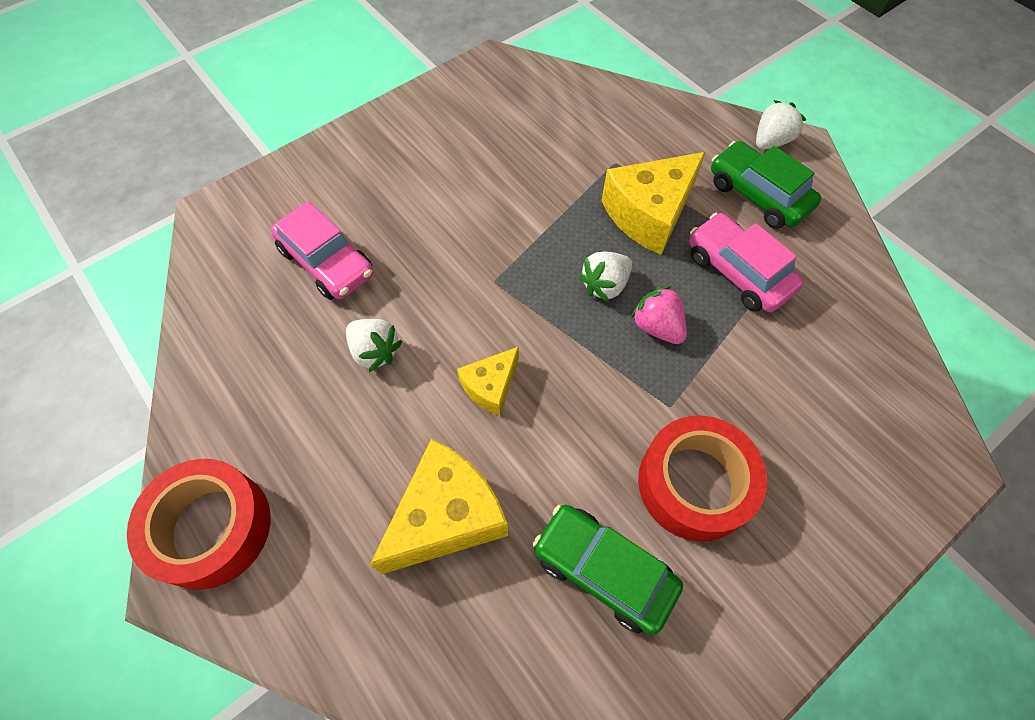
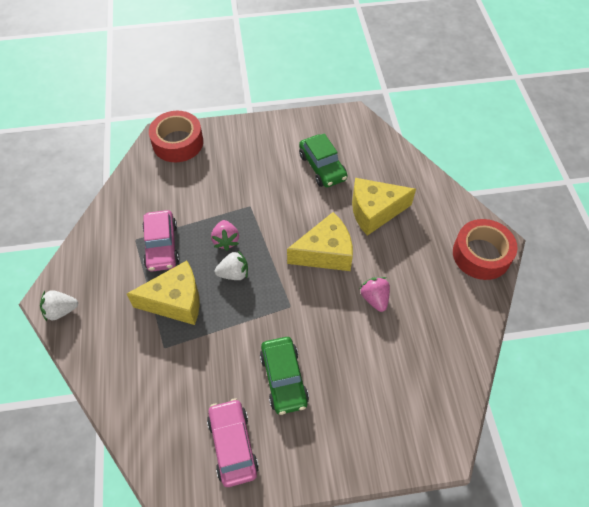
camera: 150 degrees left, 5 degrees down
pink car [271,201,373,300] -> pink car moved to [207,398,259,487]
white strawberry [346,319,403,372] -> pink strawberry [360,277,390,312]
yellow cheese [457,347,519,416] -> yellow cheese [287,212,353,271], size x1.78
red tape [638,415,767,541] -> red tape moved to [149,111,203,162]
green car [711,141,821,229] -> green car moved to [260,337,309,415]

